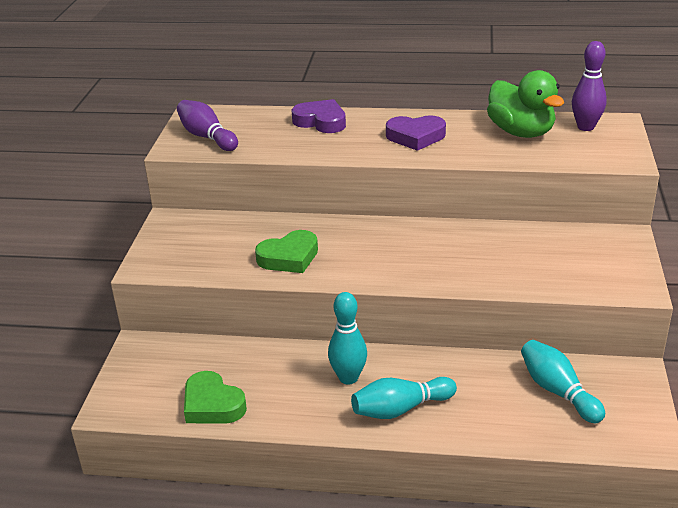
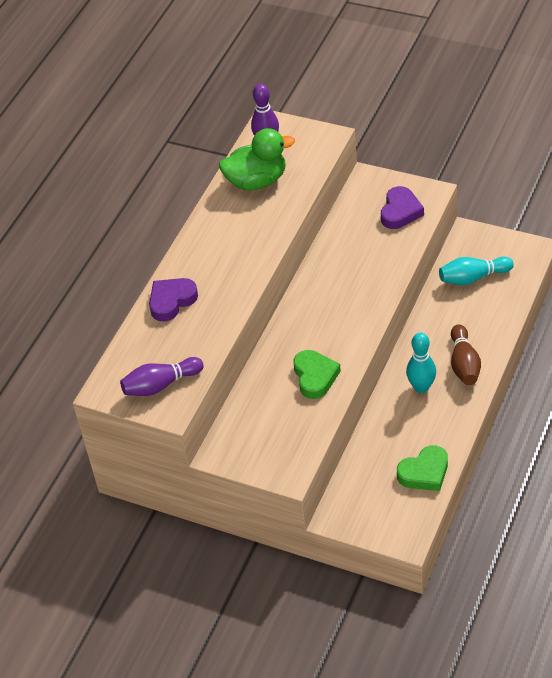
camera: 70 degrees left, 15 degrees up
turquoise bowling pin [351,377,457,419] -> brown bowling pin [451,324,481,385]
purple heart [386,115,446,151] -> purple heart moved to [381,186,424,229]

